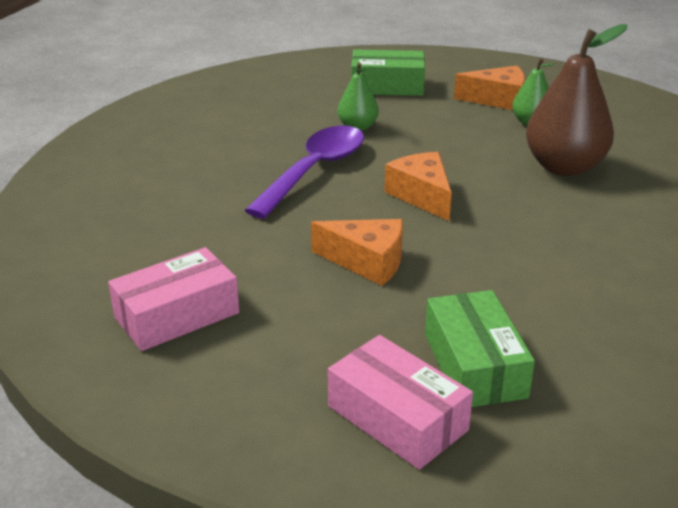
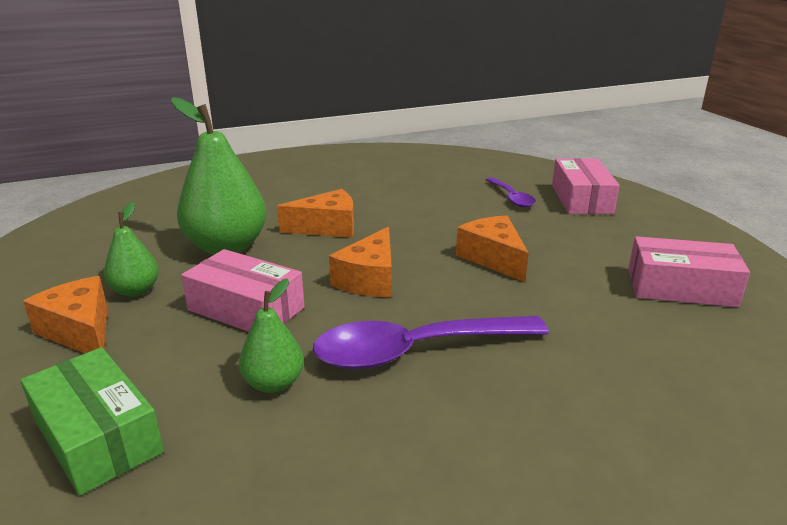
camera: 135 degrees left, 5 degrees down
green box [425,290,535,407] -> purple spoon [486,177,536,208]
brown pear [526,24,627,176] -> green pear [171,97,267,255]
none -> pink box [181,249,305,332]
none -> orange cheese [277,189,354,238]

